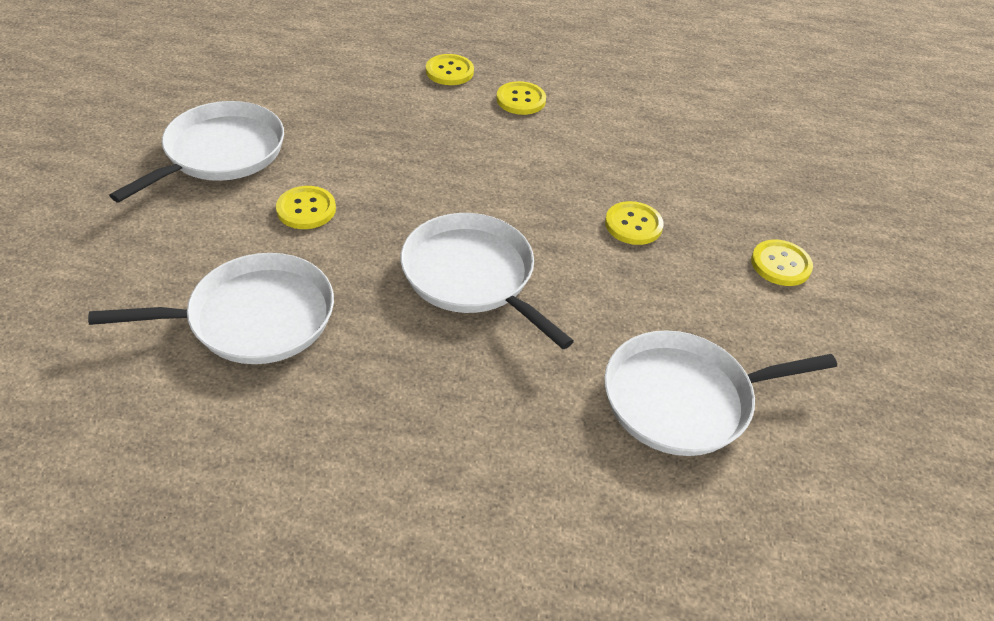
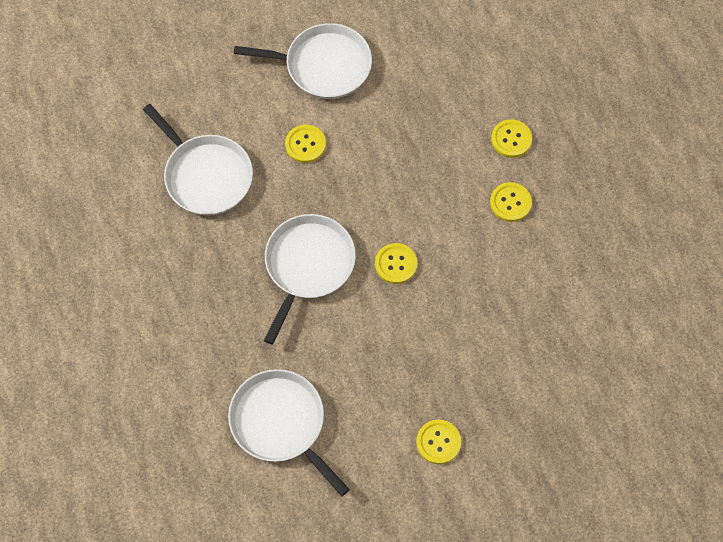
camera: 65 degrees right, 20 degrees up
yellow button [605,201,664,245] -> yellow button moved to [375,243,417,284]

